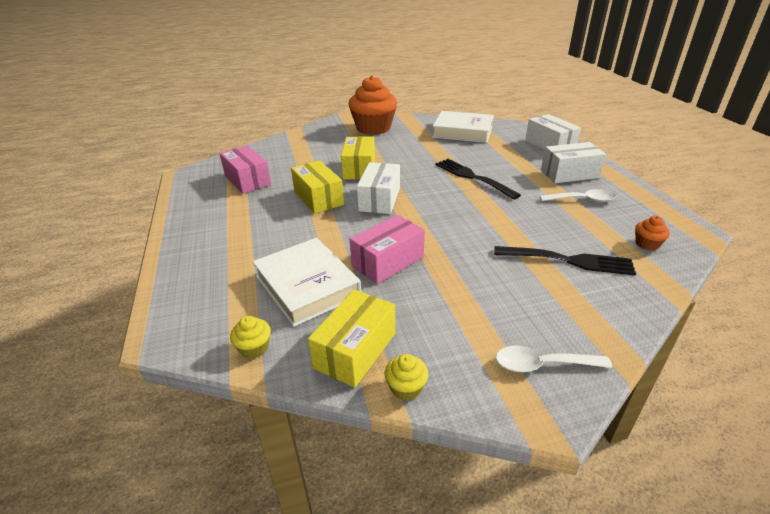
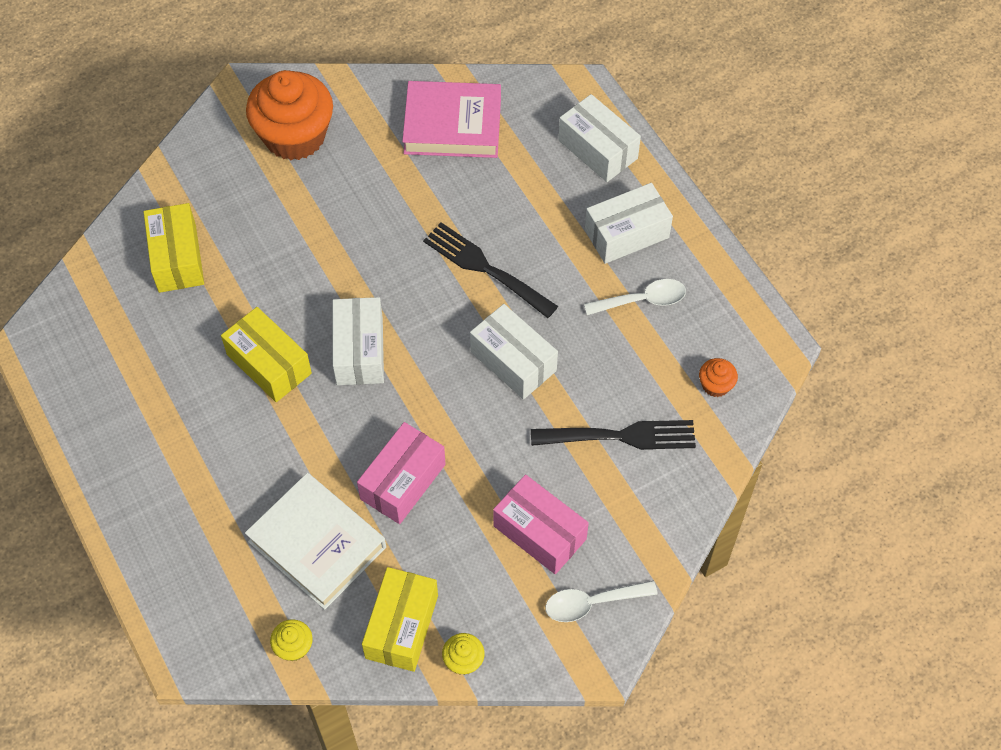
camera: 15 degrees left, 25 degrees up
pink box [219,146,271,194] -> pink box moved to [493,474,589,574]
yellow box [341,136,375,180] -> yellow box moved to [144,203,204,293]
white book [432,111,494,143] -> pink book [402,81,501,158]
none -> white box [470,304,558,400]

